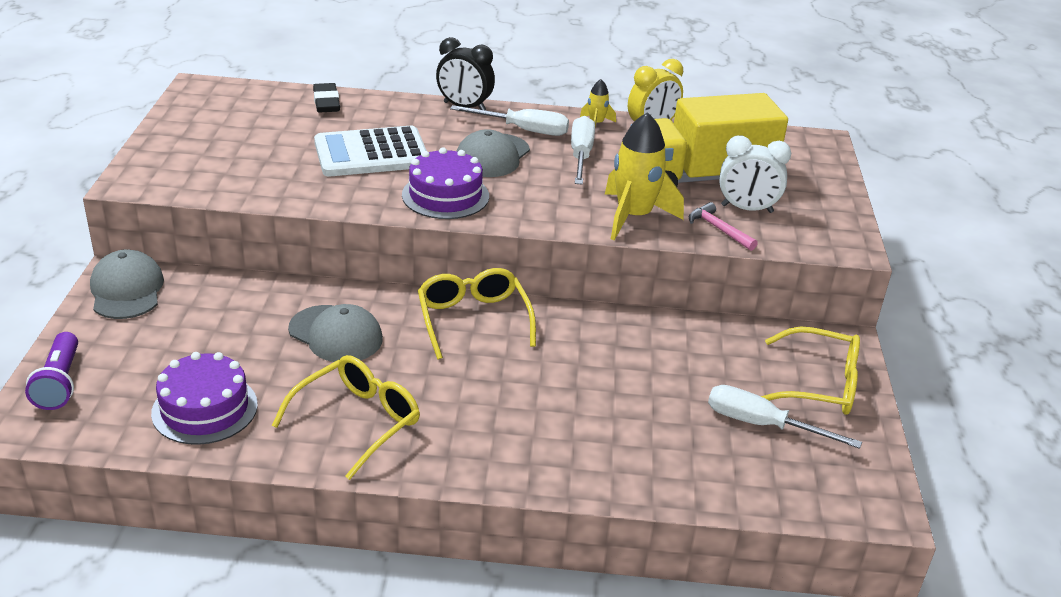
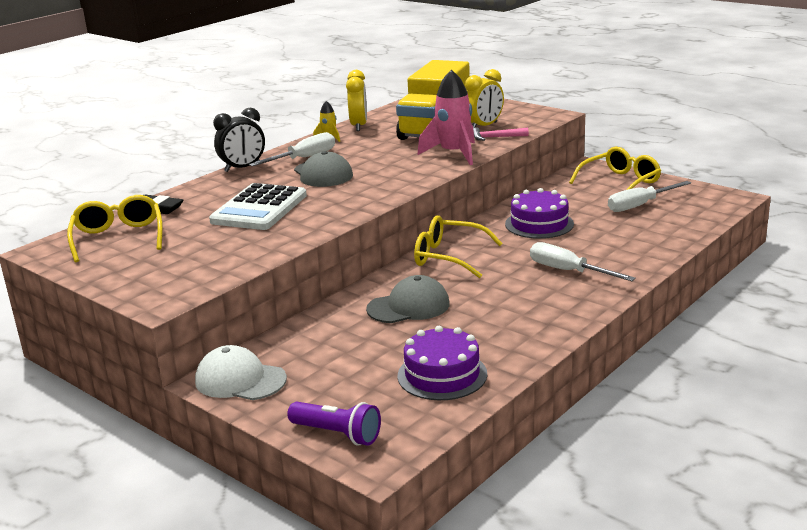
camera: 50 degrees left, 10 degrees down
grey cap [90,249,164,319] -> white cap [195,345,287,400]
yellow glasses [272,355,420,480] -> yellow glasses moved to [67,195,163,262]
purple cake [402,147,489,219] -> purple cake moved to [505,188,574,239]
white screwdriver [571,116,595,185] -> white screwdriver moved to [530,242,636,281]
yellow rocket [605,112,684,241] -> pink rocket [417,70,475,165]
white clock [719,135,791,213] -> yellow clock [465,69,504,128]

